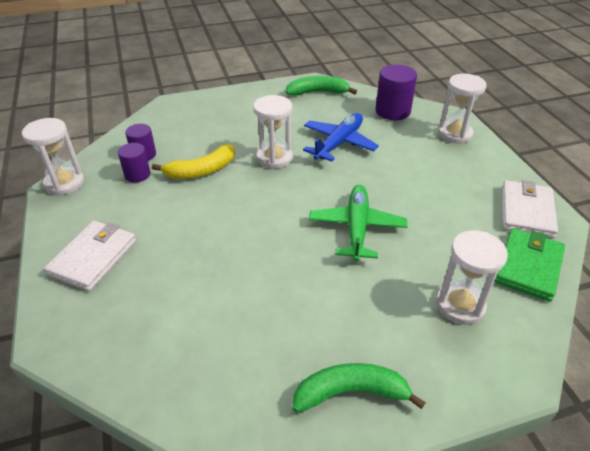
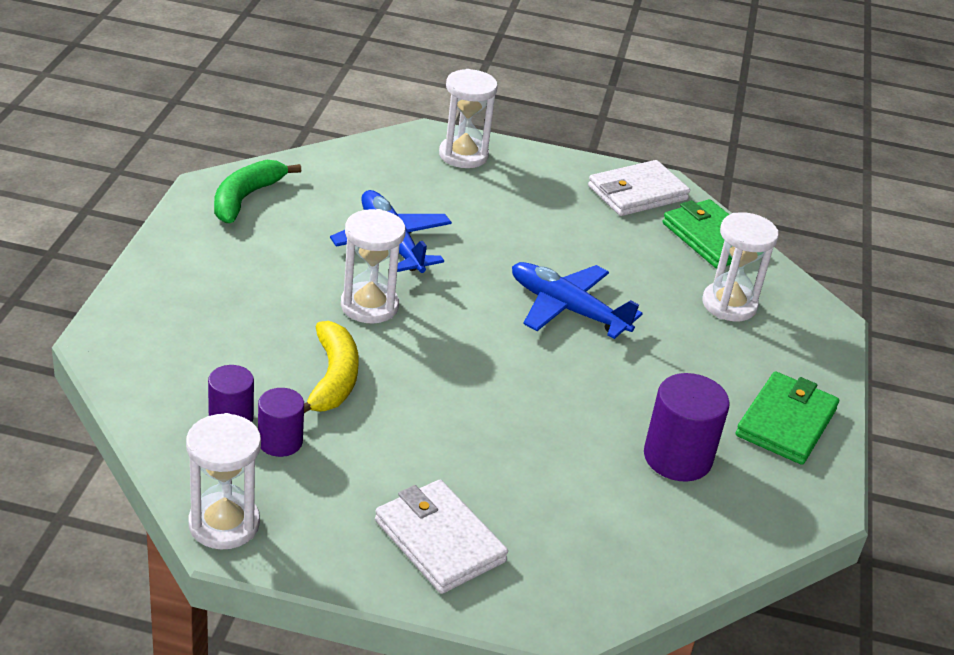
camera: 65 degrees left, 5 degrees down
green banana [292,363,426,413] -> green wallet [736,371,839,465]
green plane [309,185,407,262] -> blue plane [512,262,643,339]
purple cylinder [376,65,417,120] -> purple cylinder moved to [644,373,730,482]
white wallet [502,180,558,238] -> white wallet turned 75 degrees counterclockwise [588,160,690,216]

